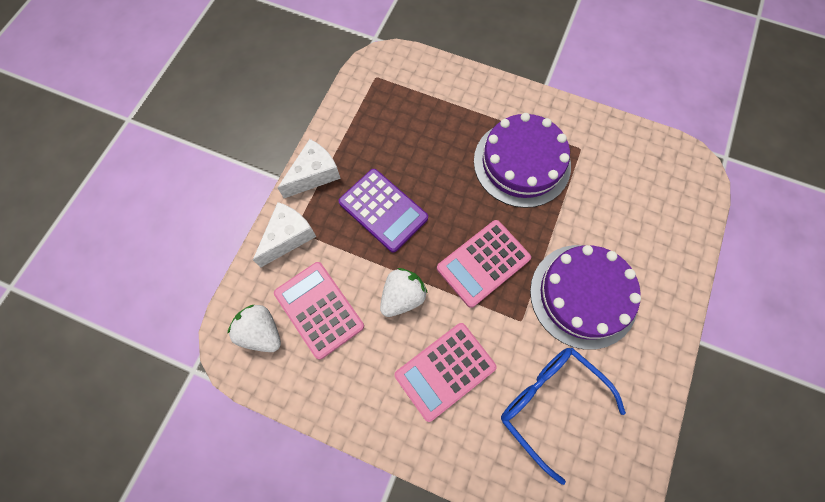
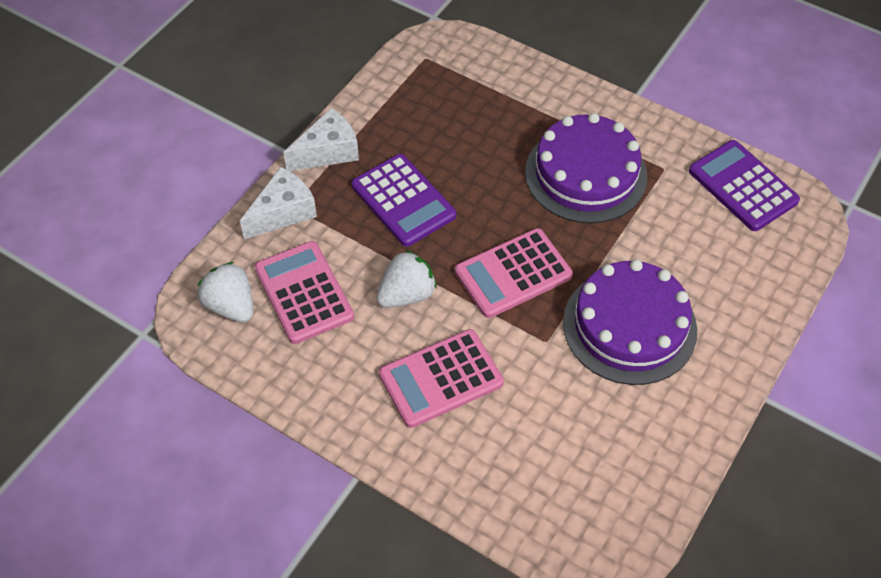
camera: 10 degrees right, 15 degrees down
blue glasses [501,348,626,485] -> none
none -> purple calculator [689,140,800,231]

